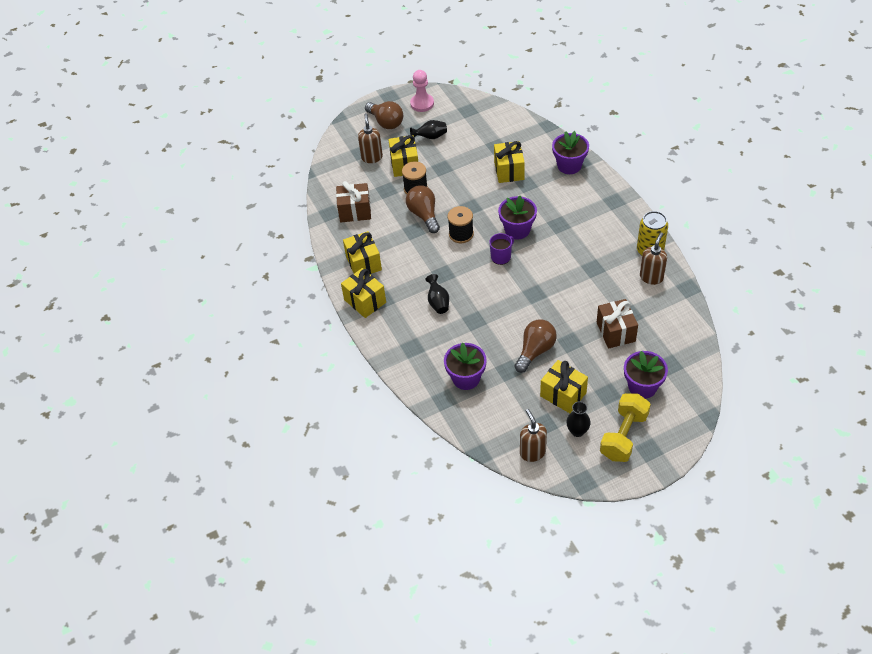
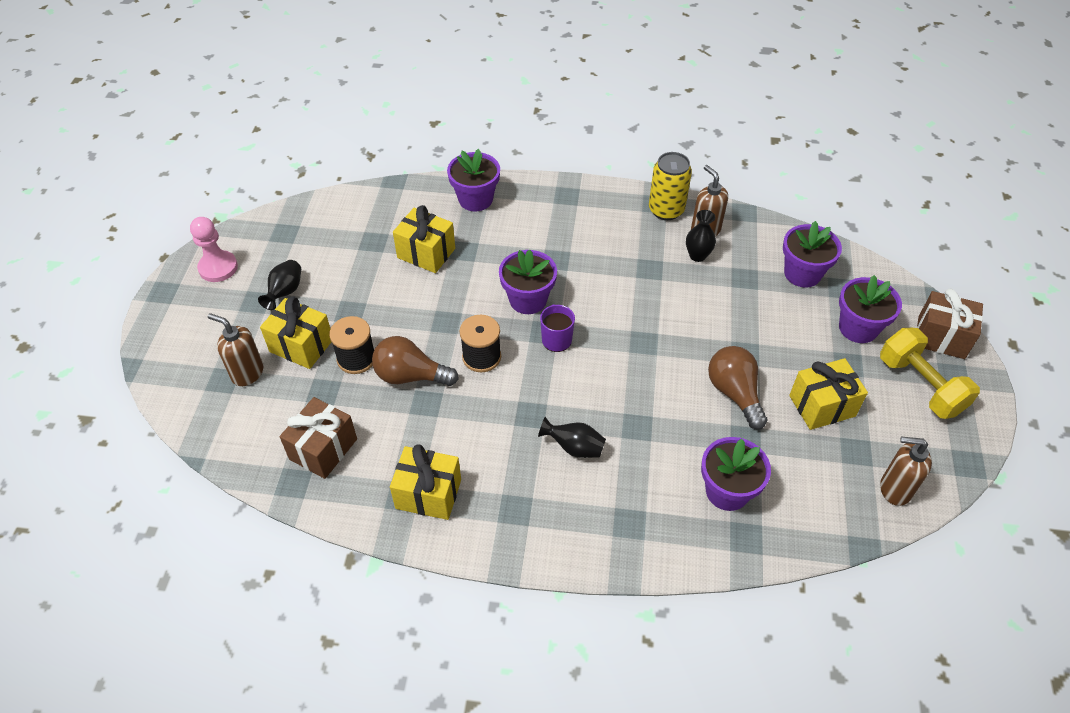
camera: 60 degrees left, 0 degrees up
yellow gift [341,268,386,318] -> none
brown light bulb [365,101,403,129] -> none
black vase [566,401,591,437] -> black vase moved to [686,210,716,262]
brown gift [597,299,638,349] -> brown gift moved to [917,289,983,359]
none -> purple flower pot [783,221,842,287]

